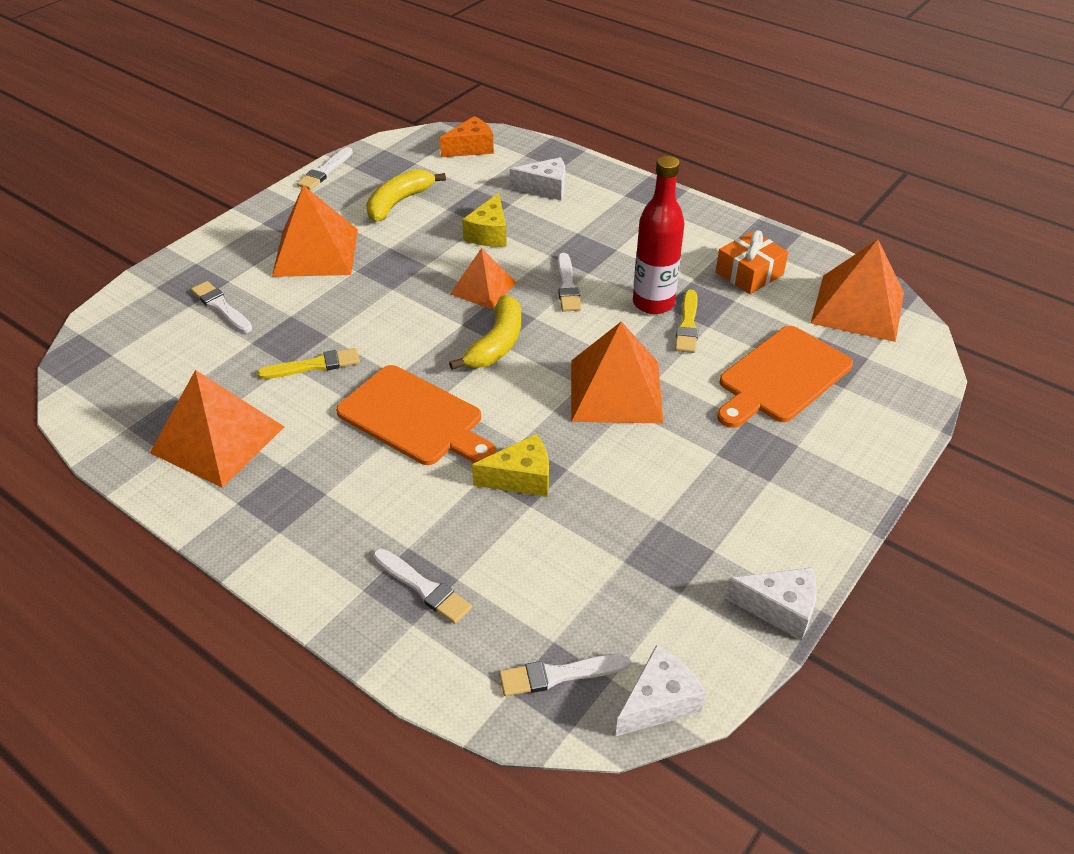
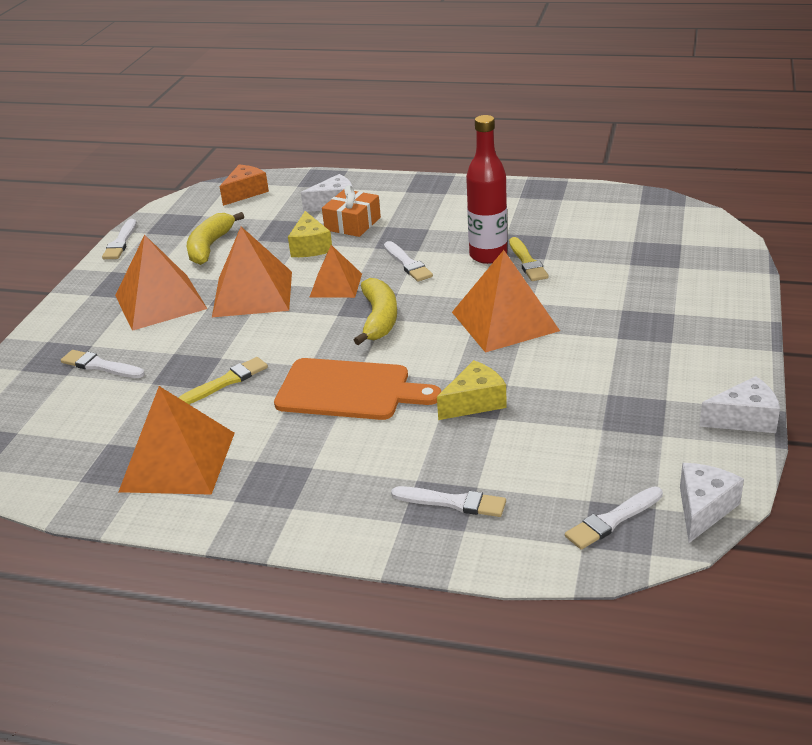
camera: 20 degrees left, 10 degrees down
orange gift [716,230,788,294] -> orange gift moved to [322,185,381,237]
orange cutting board [717,326,853,428] -> none
orange pyramid [811,239,904,342] -> orange pyramid moved to [212,227,292,317]

